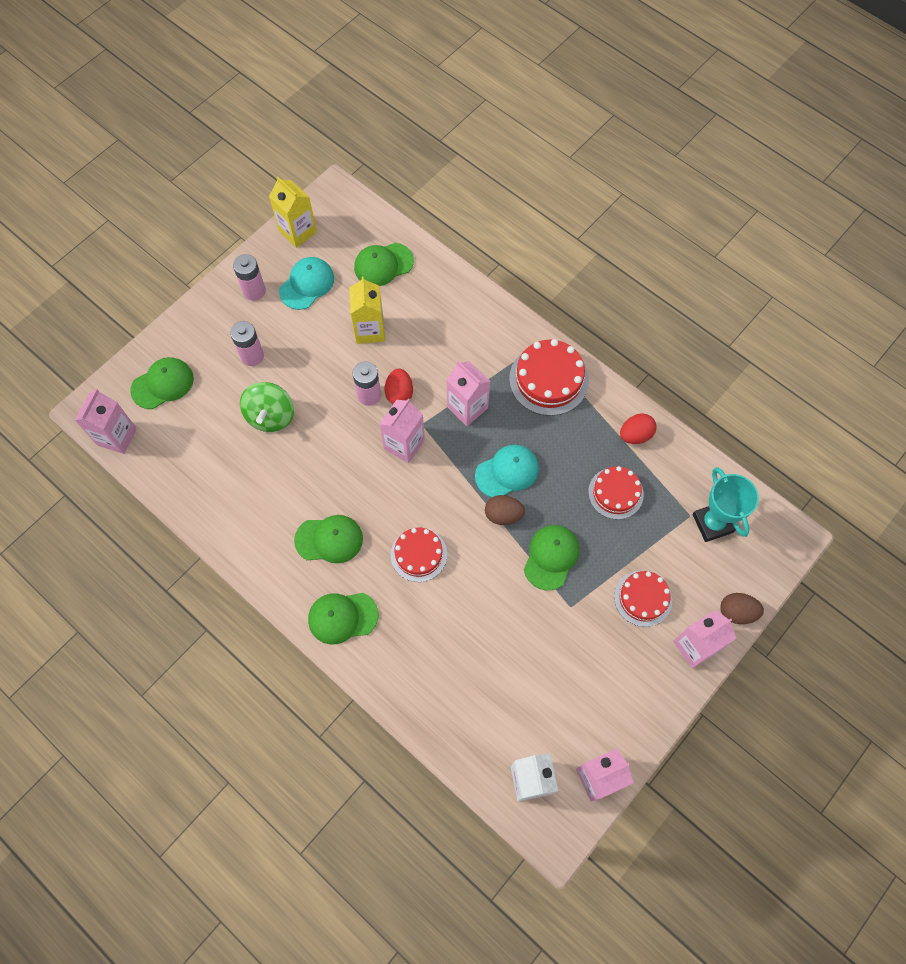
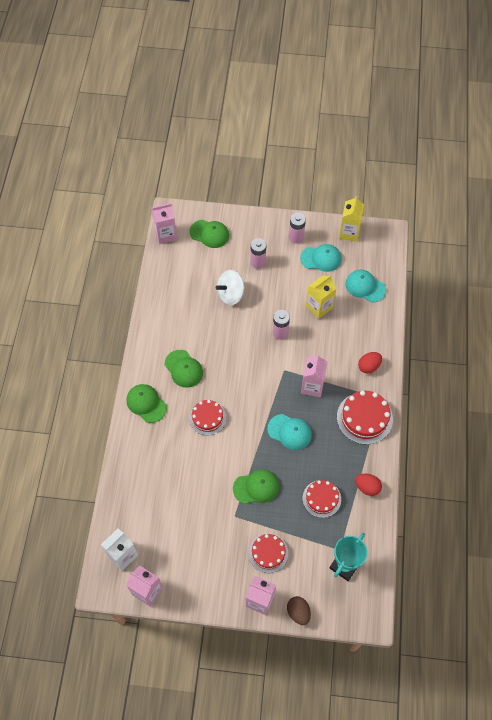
camera: 55 degrees right, 5 degrees down
green spinning top [240,382,294,432] -> white spinning top [216,270,245,305]
green cap [354,243,414,286] -> turquoise cap [345,270,386,303]
pink carton [380,398,425,463] -> none
red egg [385,368,413,404] -> red egg moved to [358,352,382,374]
brown egg [485,495,525,525] -> none

